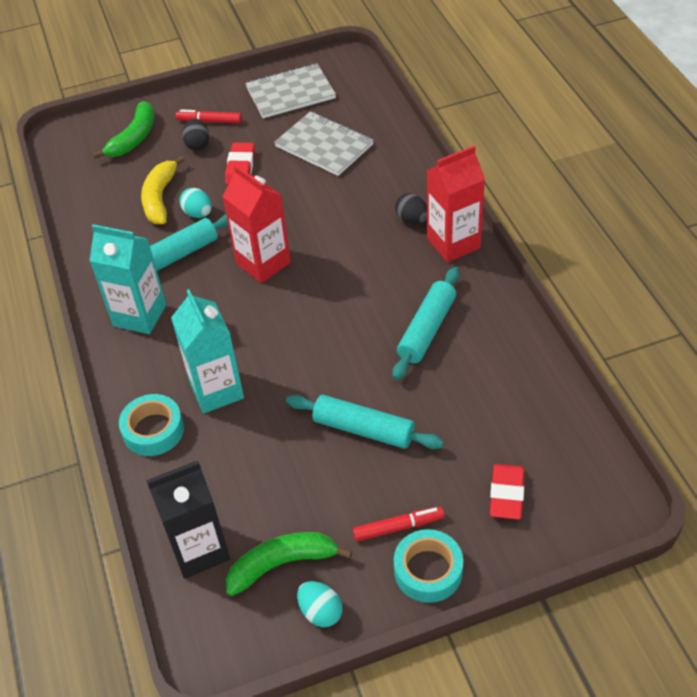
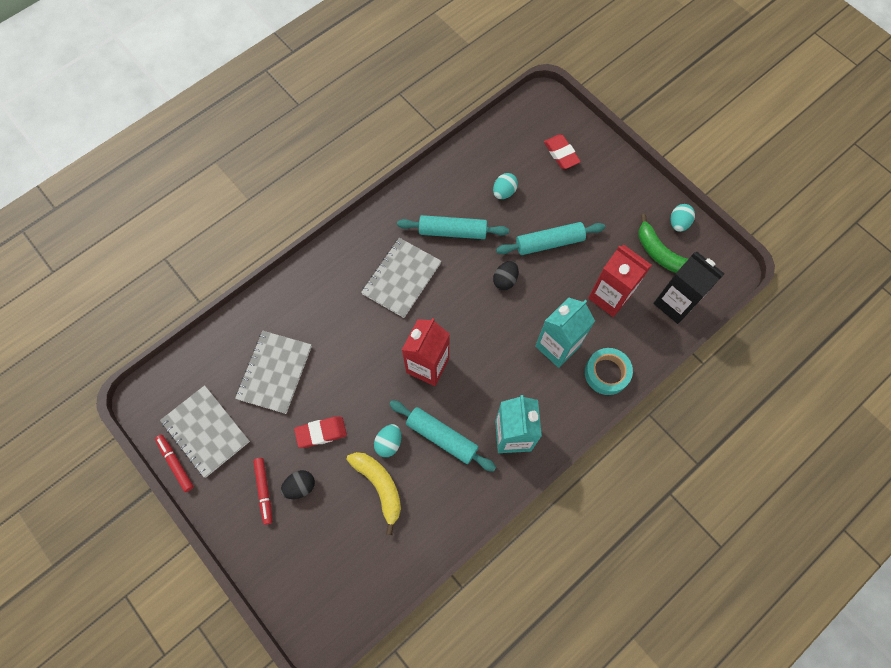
camera: 115 degrees left, 20 degrees up
green banana [92,101,154,159] -> none
yellow banana [141,155,185,224] -> yellow banana turned 105 degrees counterclockwise [347,452,401,535]
turquoise rolling pin [286,394,444,449] -> turquoise rolling pin turned 75 degrees clockwise [496,222,605,255]
red marker [353,507,444,541] -> red marker moved to [155,435,194,492]
turquoise tape [394,529,463,603] -> none
black egg [395,193,427,225] -> black egg moved to [493,261,519,290]
red carton [427,146,485,262] -> red carton moved to [588,245,652,317]
red eraser [490,464,524,520] -> red eraser turned 75 degrees clockwise [544,135,581,169]
none -> grey notebook [361,238,441,318]
none -> turquoise egg [493,173,518,199]

